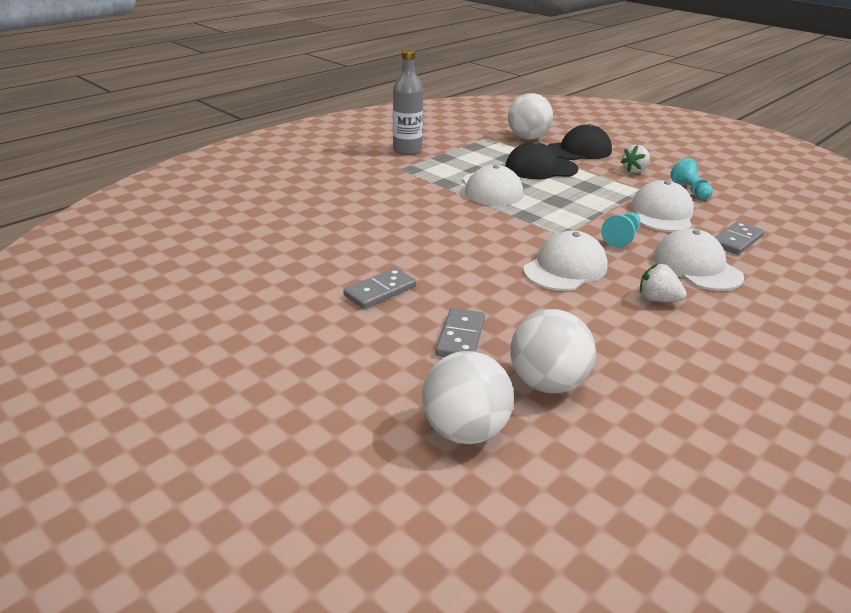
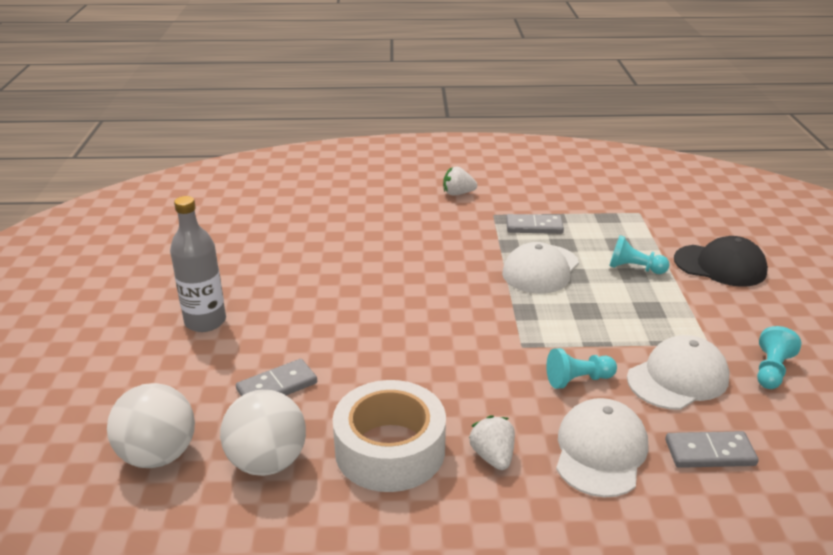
camera: 45 degrees right, 0 degrees up
grey domino [343,268,416,309] -> grey domino moved to [506,214,564,234]
grey bottle [393,49,423,155] -> grey bottle moved to [170,196,226,332]
black cap [505,142,578,179] -> turquoise pawn [609,235,670,274]
white ball [508,93,553,140] -> none
white cap [523,230,608,291] -> none
white strawberry [621,145,650,173] -> white strawberry moved to [443,167,477,195]
none -> white tape [332,380,446,492]

